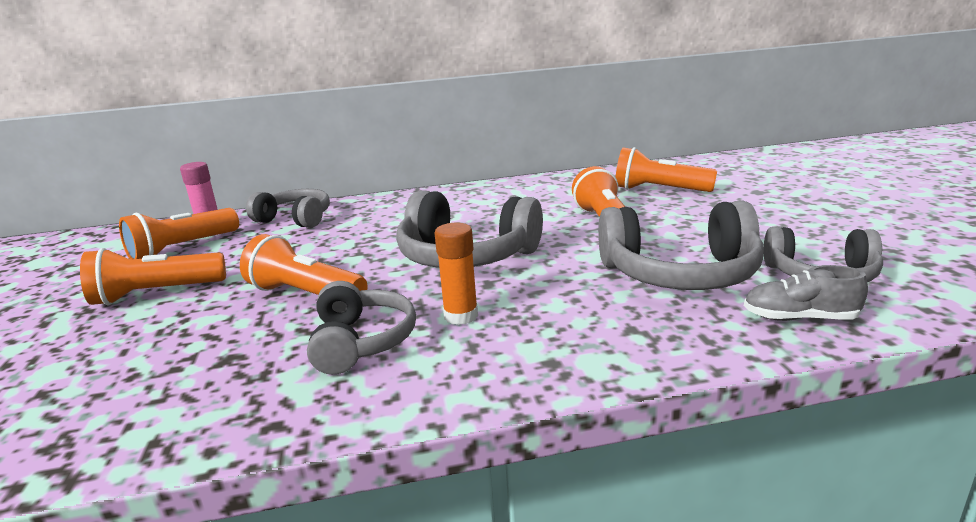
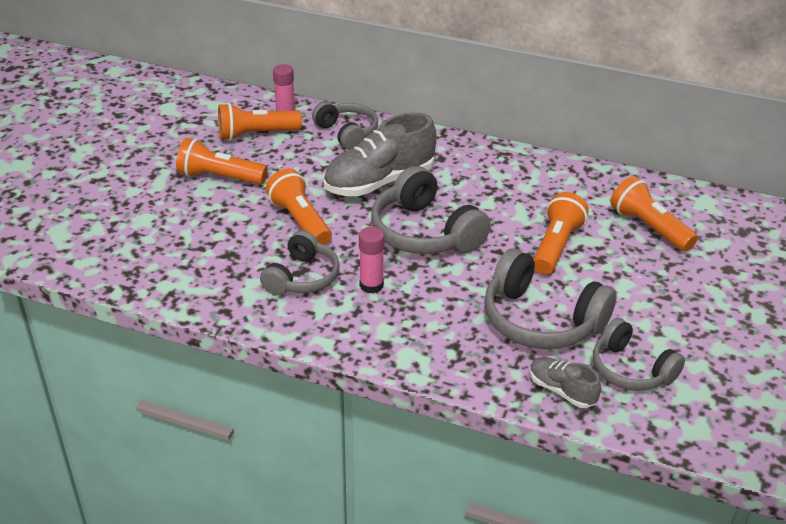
camera: 30 degrees right, 15 degrees up
orange glue stick [434,222,478,325] -> pink glue stick [359,227,384,294]
none -> grey shoe [323,113,436,196]

